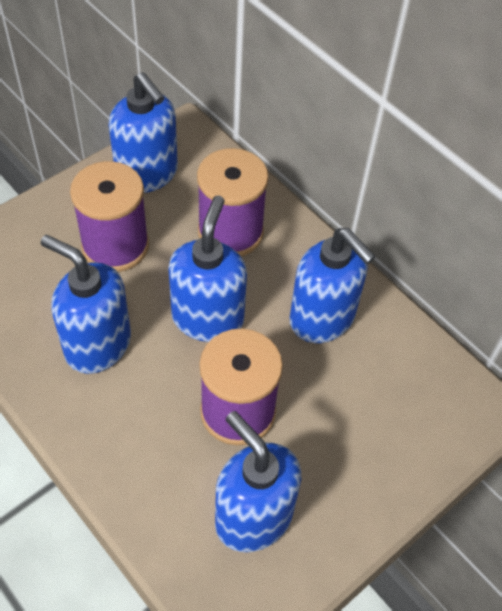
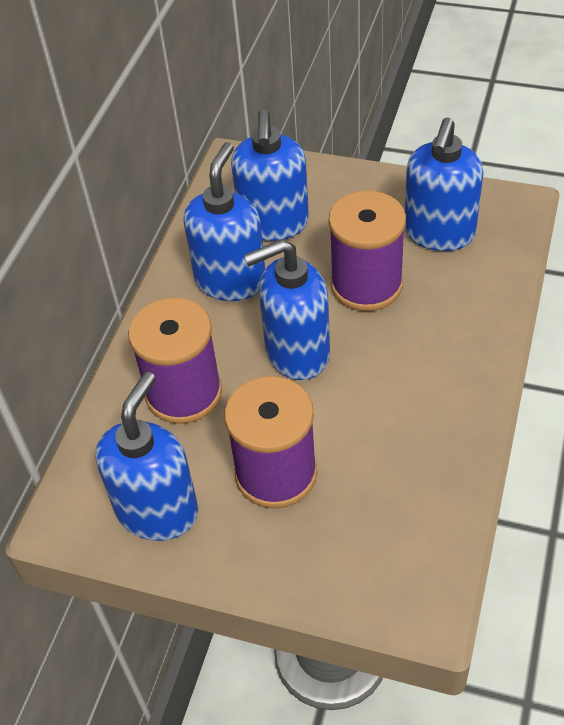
camera: 115 degrees left, 5 degrees down
blue soap dispenser [41,235,131,374] -> blue soap dispenser moved to [231,110,309,241]

